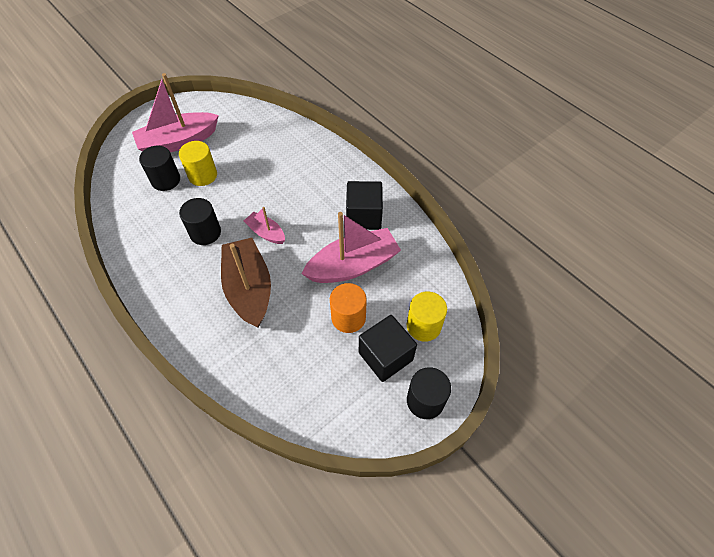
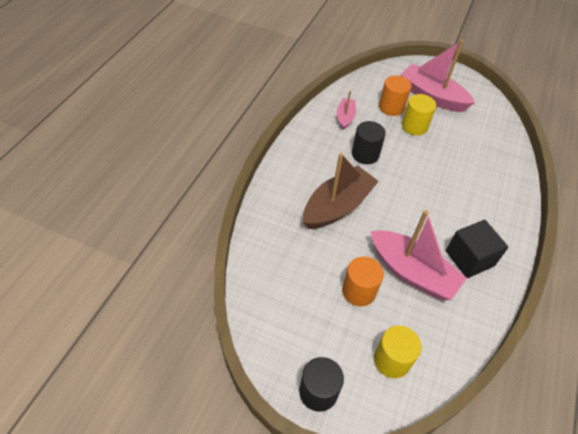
camera: 60 degrees right, 5 degrees down
black cylinder [139,146,180,191] -> orange cylinder [379,75,411,116]
pink boat [244,207,285,244] -> pink boat moved to [337,91,356,130]
black cube [359,315,417,382] -> none

